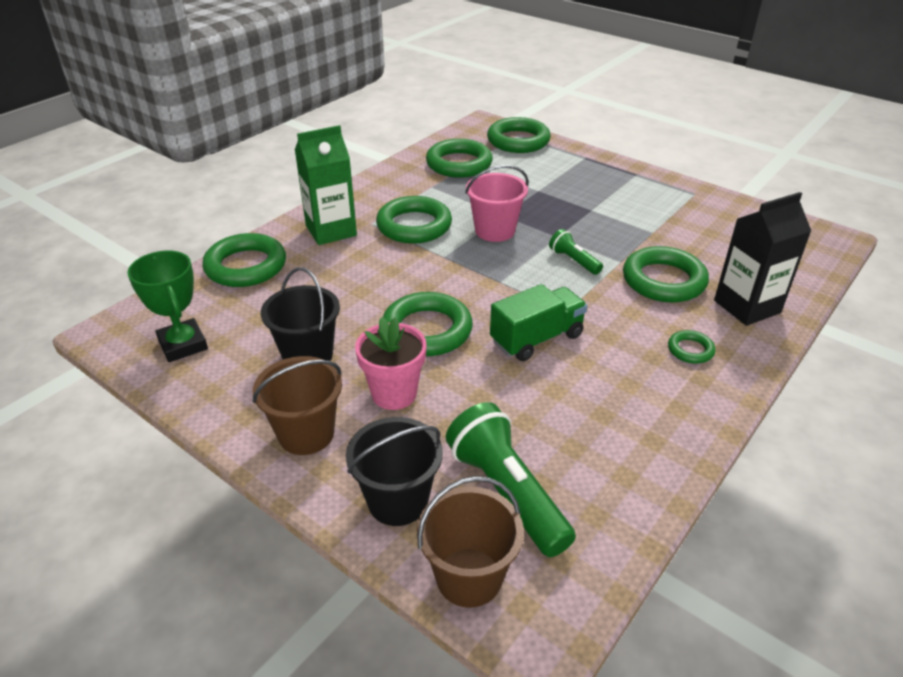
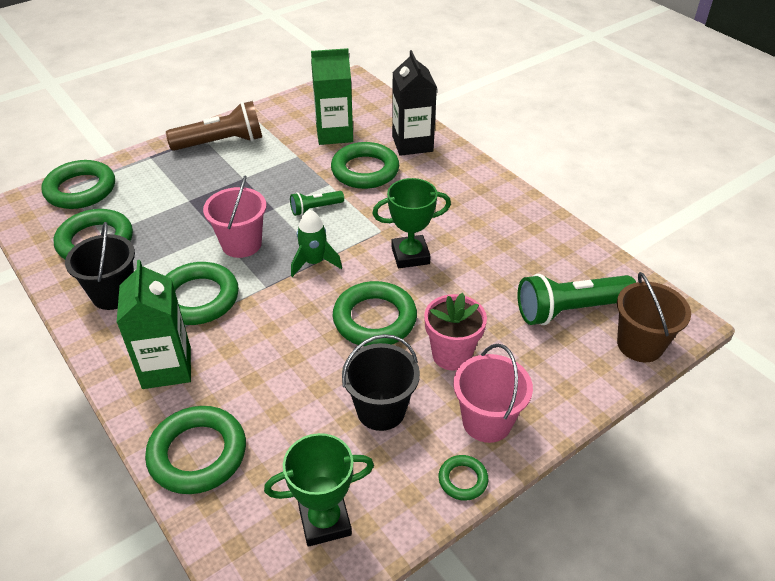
camera: 75 degrees left, 5 degrees up
brown bucket [253,356,342,455] -> pink bucket [453,344,533,443]
black bucket [346,417,443,526] -> black bucket moved to [65,222,135,310]
green truck [490,284,588,361] -> green trophy [372,178,451,268]
green ring [668,330,716,364] -> green ring moved to [439,455,488,501]
none -> brown flashlight [166,101,262,151]
none -> green rocket [291,209,342,277]
none -> green carton [311,48,353,145]

